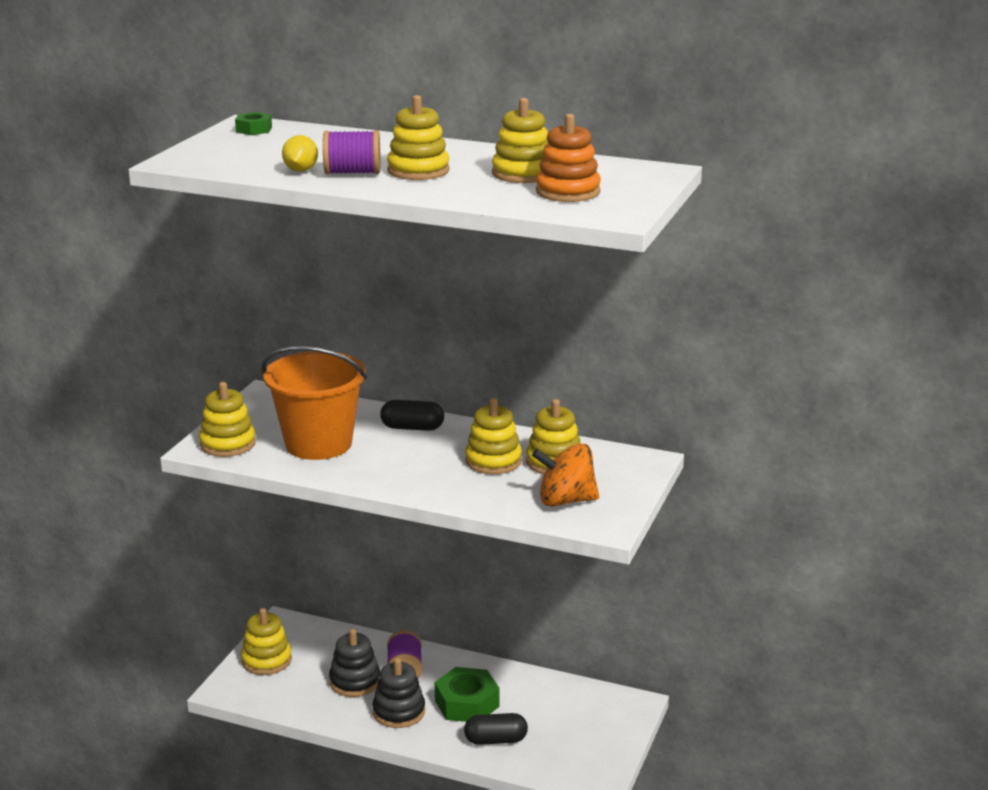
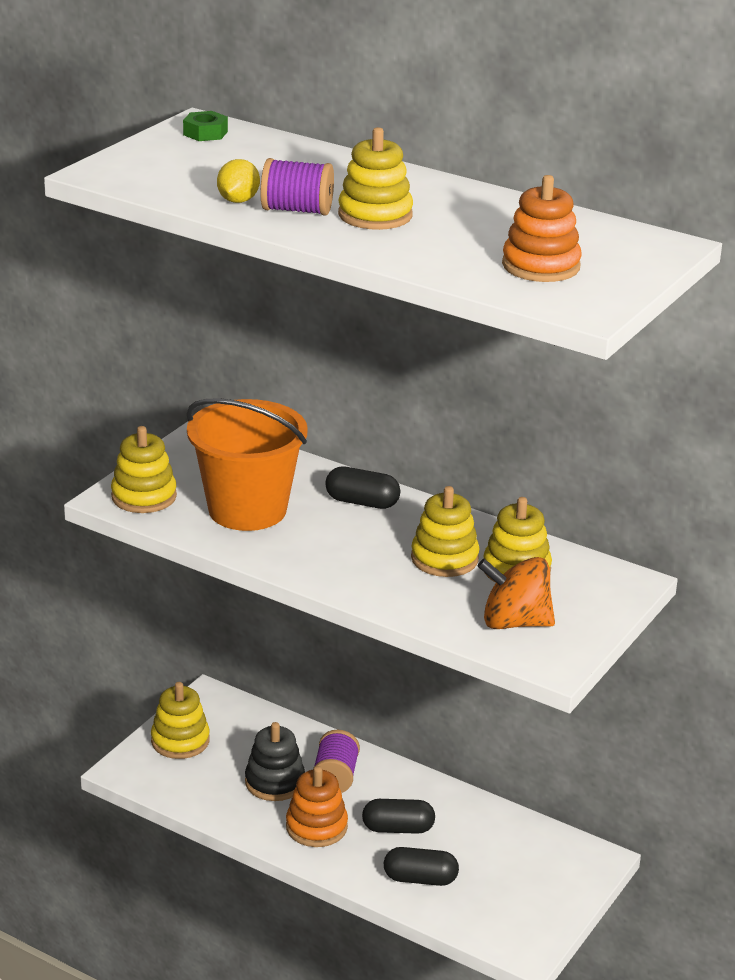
camera: 10 degrees right, 5 degrees up
black stacking toy [373,658,425,728] -> orange stacking toy [286,766,348,847]
green nut [435,667,500,722] -> black capsule [362,799,435,834]
yellow stacking toy [492,98,548,183] -> none

